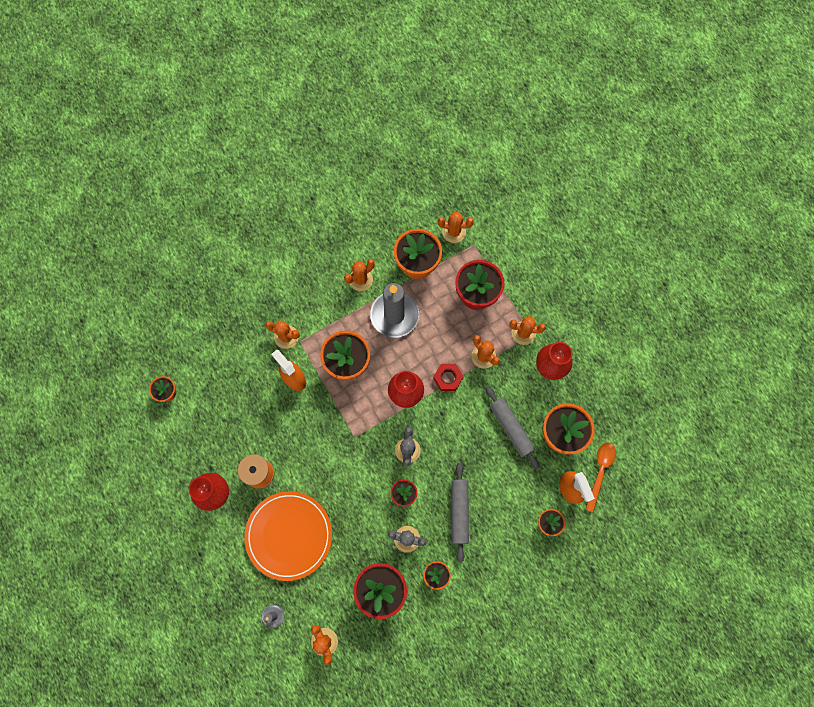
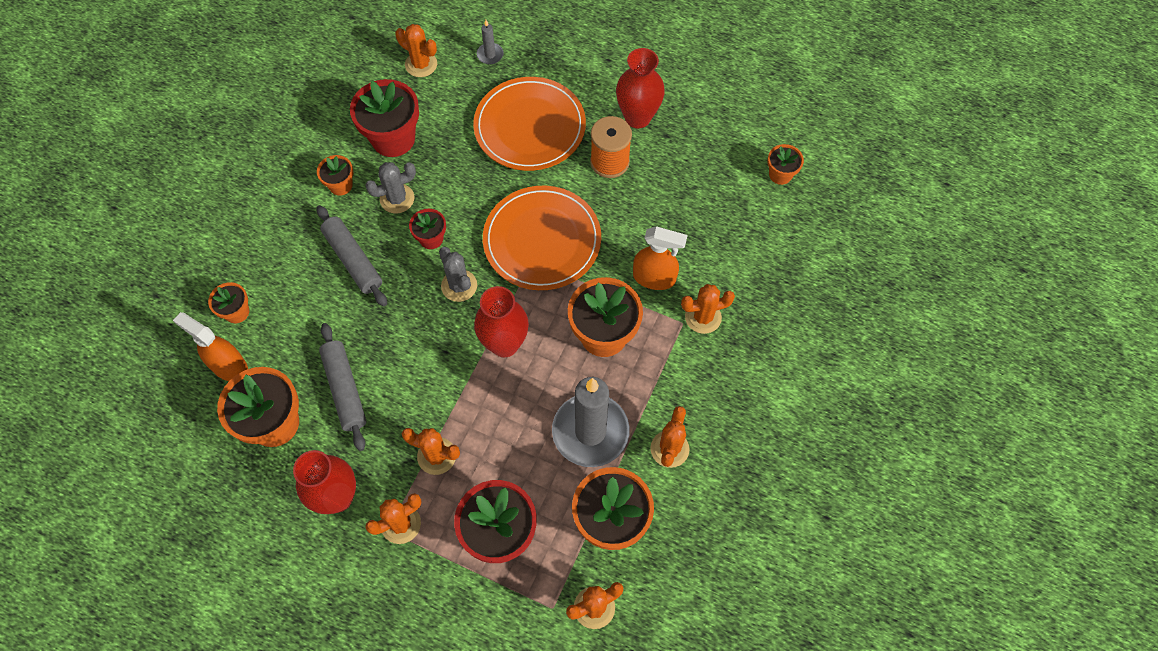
camera: 145 degrees right, 10 degrees down
red nut [433,364,464,391] -> none
grey rolling pin [486,386,540,469] -> grey rolling pin turned 45 degrees clockwise [319,323,367,451]
orange spoon [585,442,616,513] -> none
none -> orange plate [483,186,601,290]

